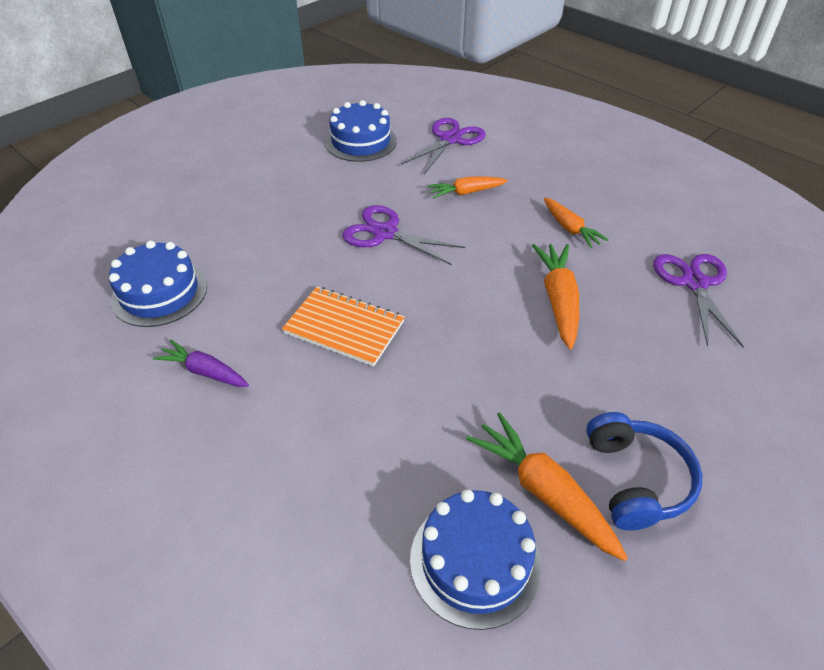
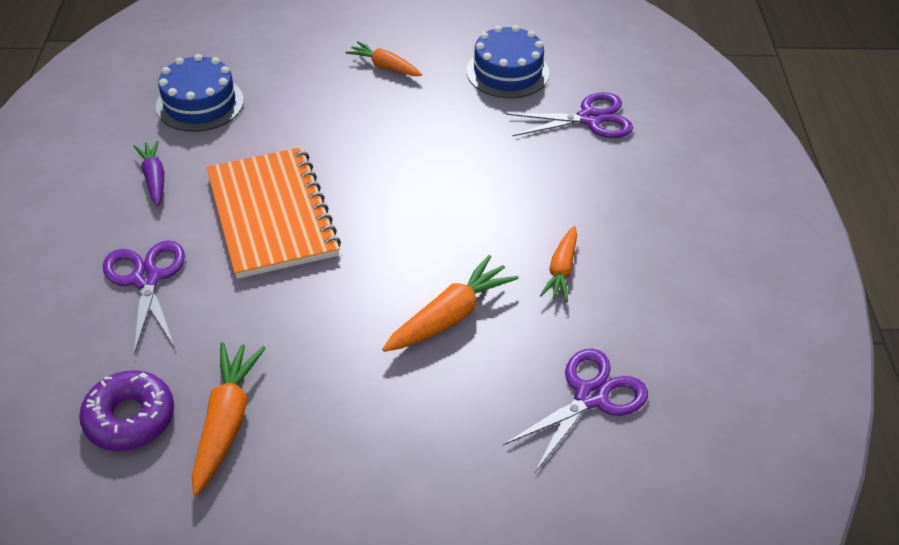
camera: 45 degrees right, 0 degrees up
orange notebook [282,287,405,366] -> orange notebook [206,147,341,279], size x1.54
purple scissors [342,205,465,265] -> purple scissors moved to [103,240,185,355]
blue cake [410,489,542,630] -> purple donut [79,370,174,451]
orange carrot [428,177,508,198] -> orange carrot moved to [345,41,422,76]
blue headphones [586,412,702,530] -> none

